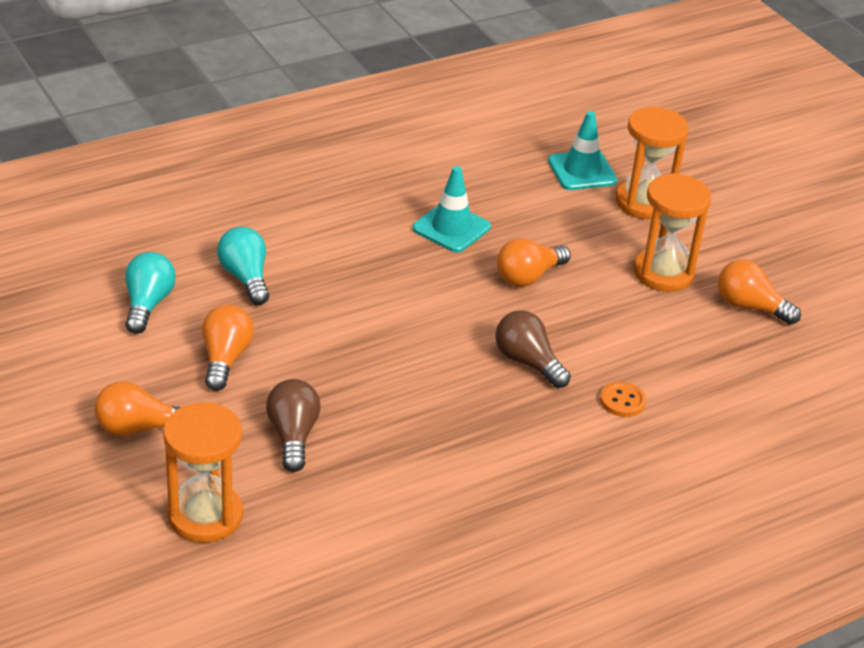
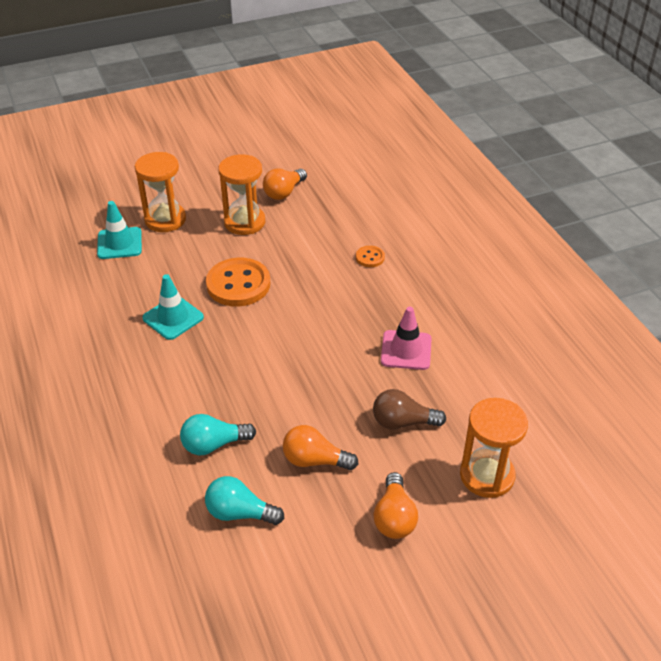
camera: 80 degrees left, 5 degrees up
brown light bulb [495,310,571,388] -> none
orange light bulb [497,238,571,287] -> orange button [206,258,270,307]
none -> pink traffic cone [381,307,432,370]

